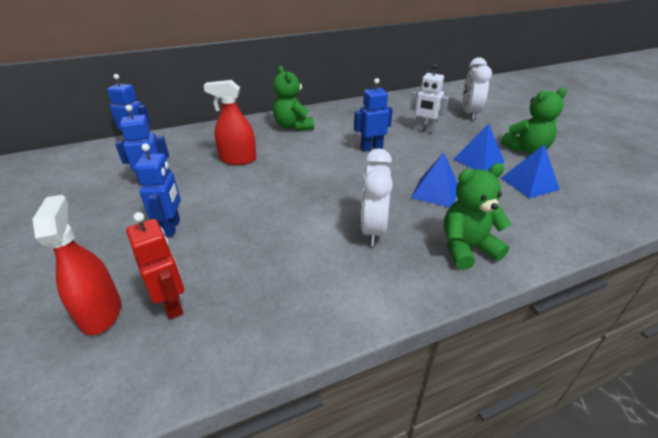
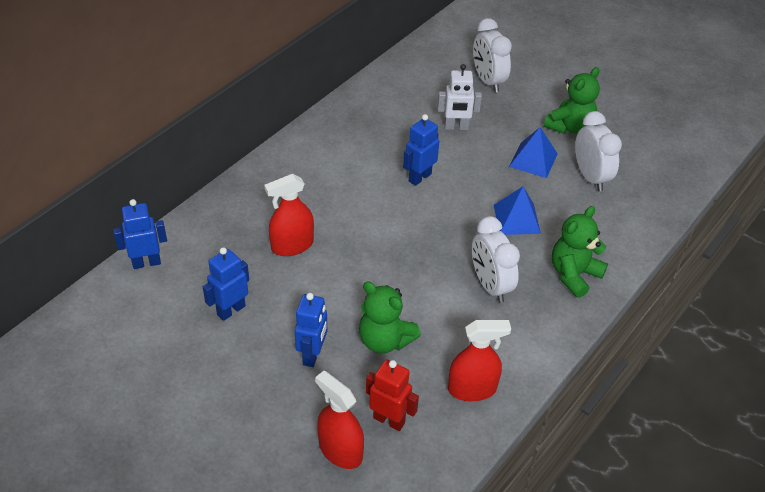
camera: 30 degrees left, 10 degrees up
blue robot [134,144,181,237] -> blue robot turned 45 degrees clockwise [295,293,327,367]
green teddy bear [273,66,314,131] -> green teddy bear moved to [359,281,421,353]
blue pyramid [501,145,560,198] -> white clock [575,111,622,191]
none -> red spray bottle [448,320,511,401]

